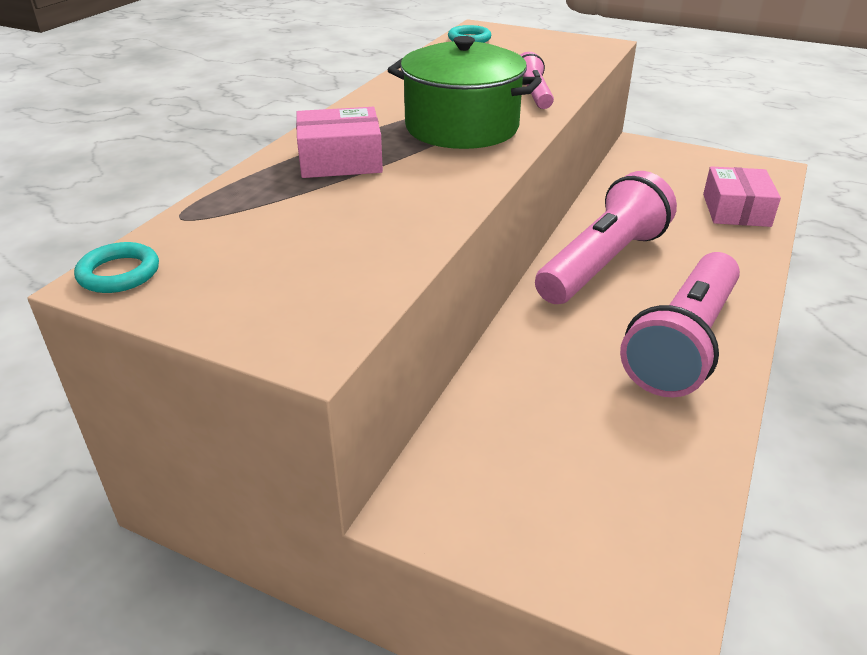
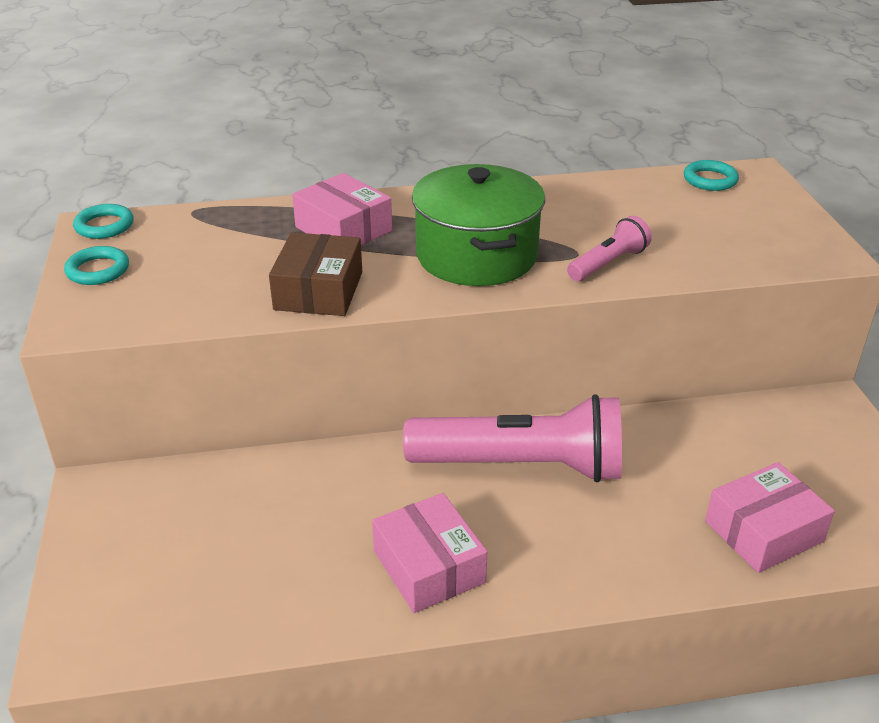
camera: 55 degrees right, 0 degrees up
pink flashlight [620,252,740,397] -> pink box [372,493,487,613]
none -> turquoise ring [64,246,129,285]
none -> brown box [269,232,362,316]

